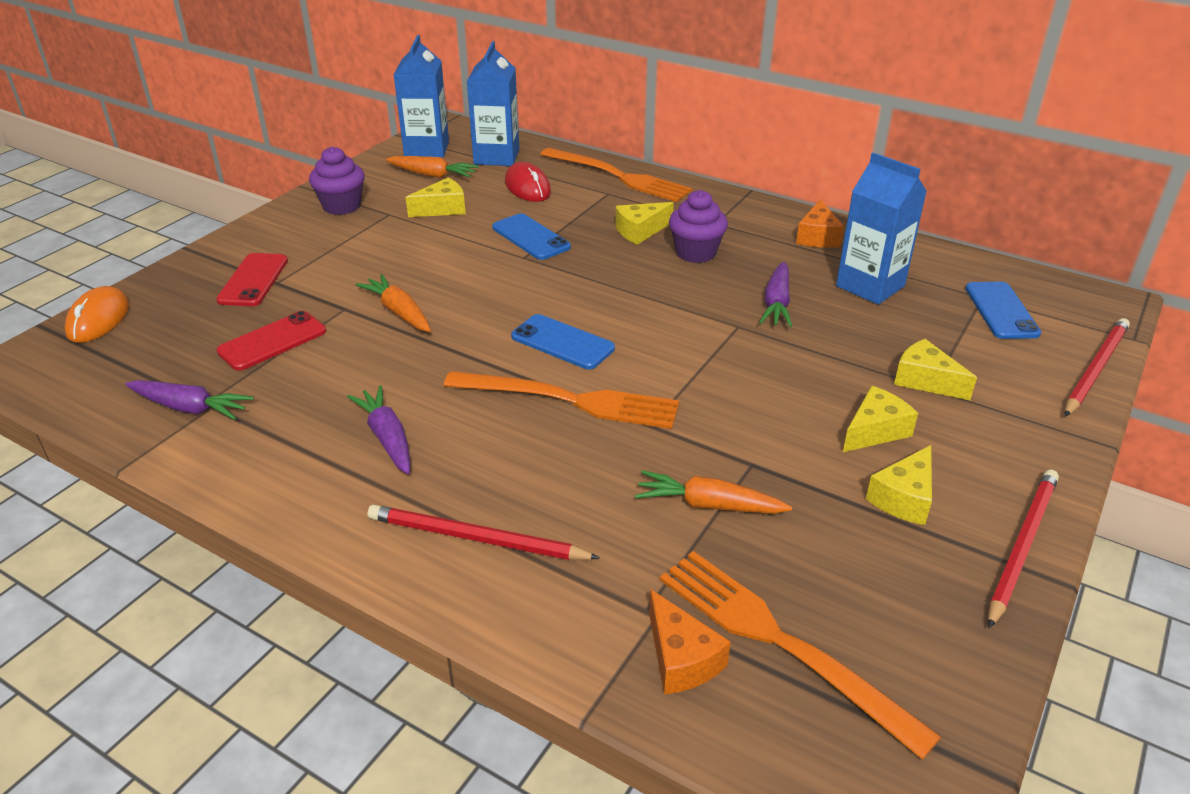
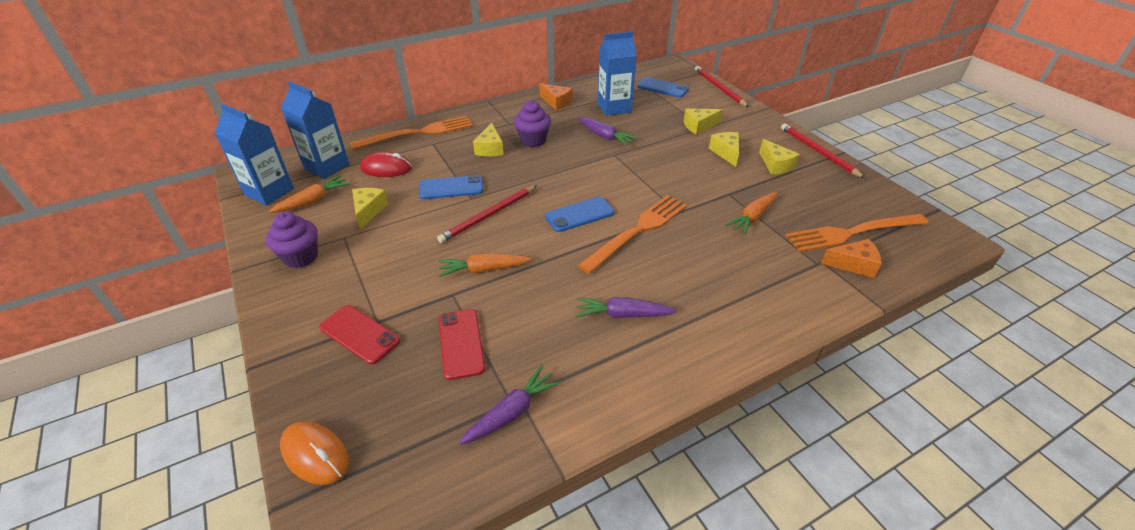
camera: 60 degrees left, 5 degrees up
red pencil [368,505,600,560] -> red pencil moved to [437,186,537,243]

